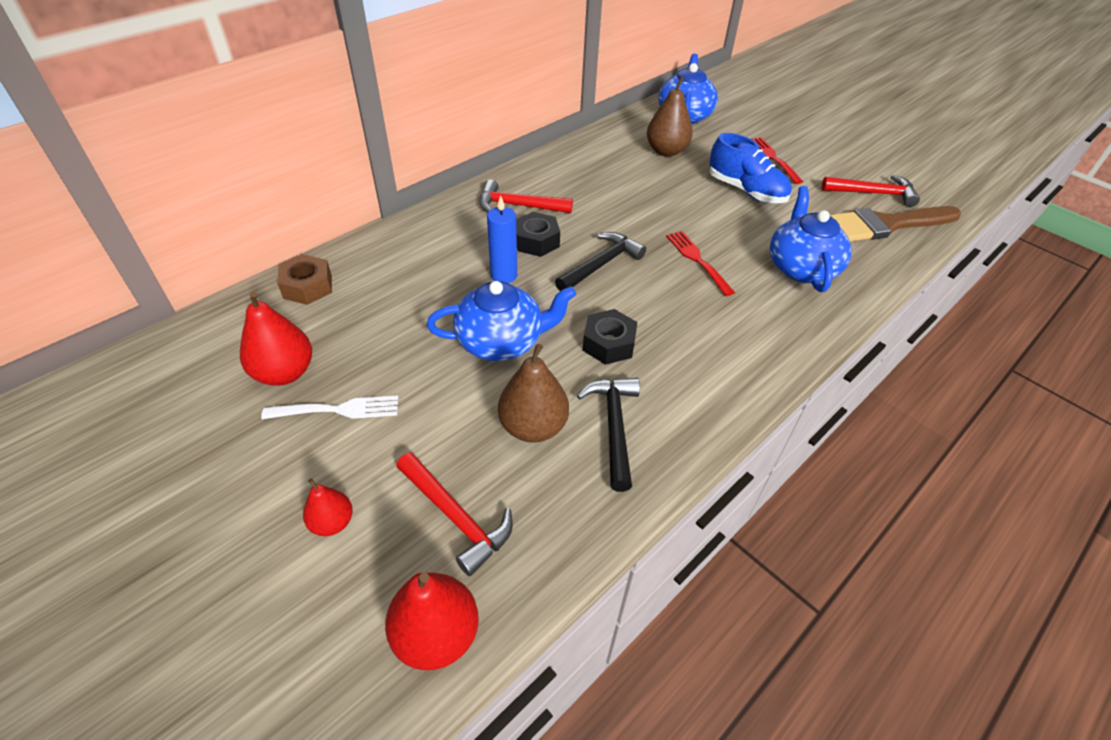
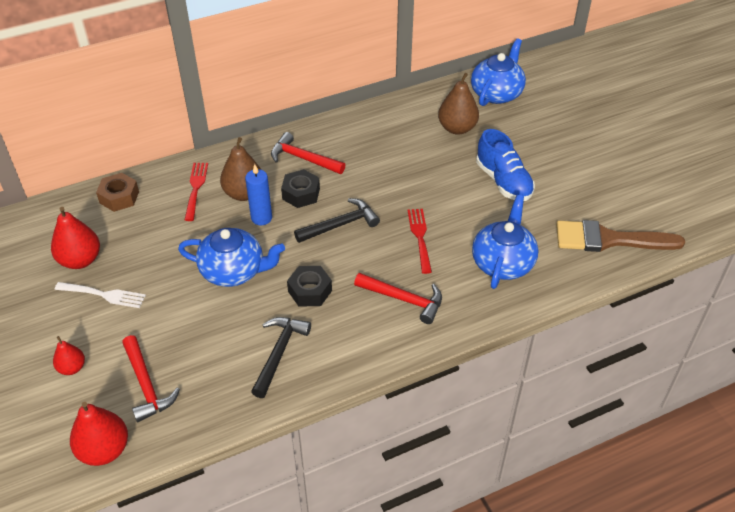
camera: 20 degrees right, 0 degrees up
brown pear [498,344,569,443] -> brown pear moved to [220,137,261,201]
red fork [752,137,803,184] -> red fork moved to [185,163,208,221]
red hammer [822,175,920,207] -> red hammer moved to [354,273,442,324]

